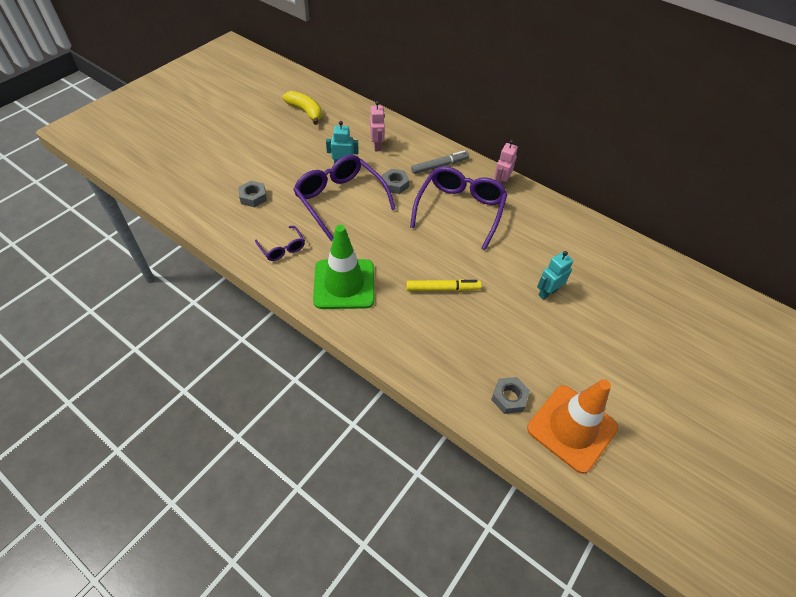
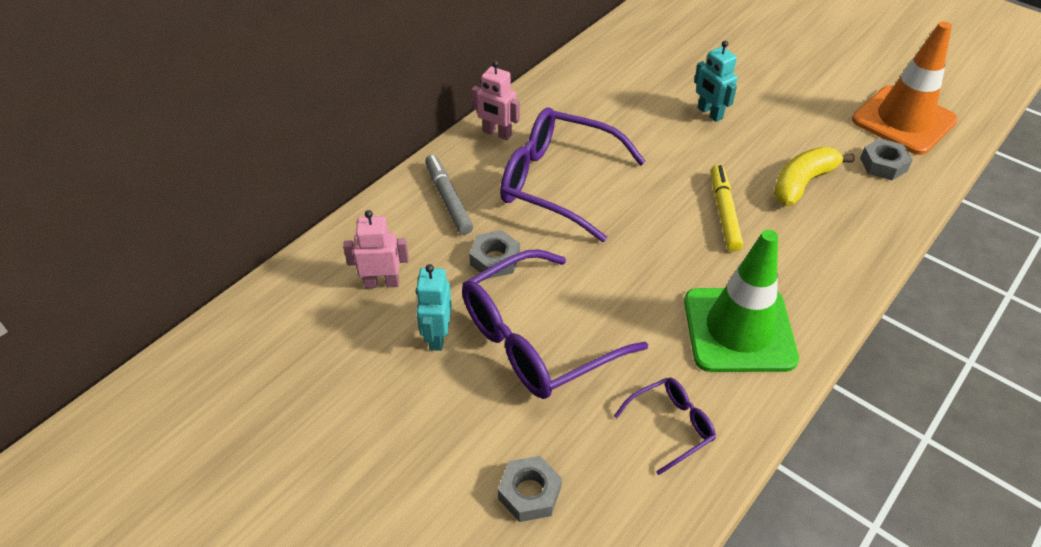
camera: 85 degrees left, 5 degrees down
yellow banana [283,91,322,125] -> yellow banana moved to [774,147,855,206]

